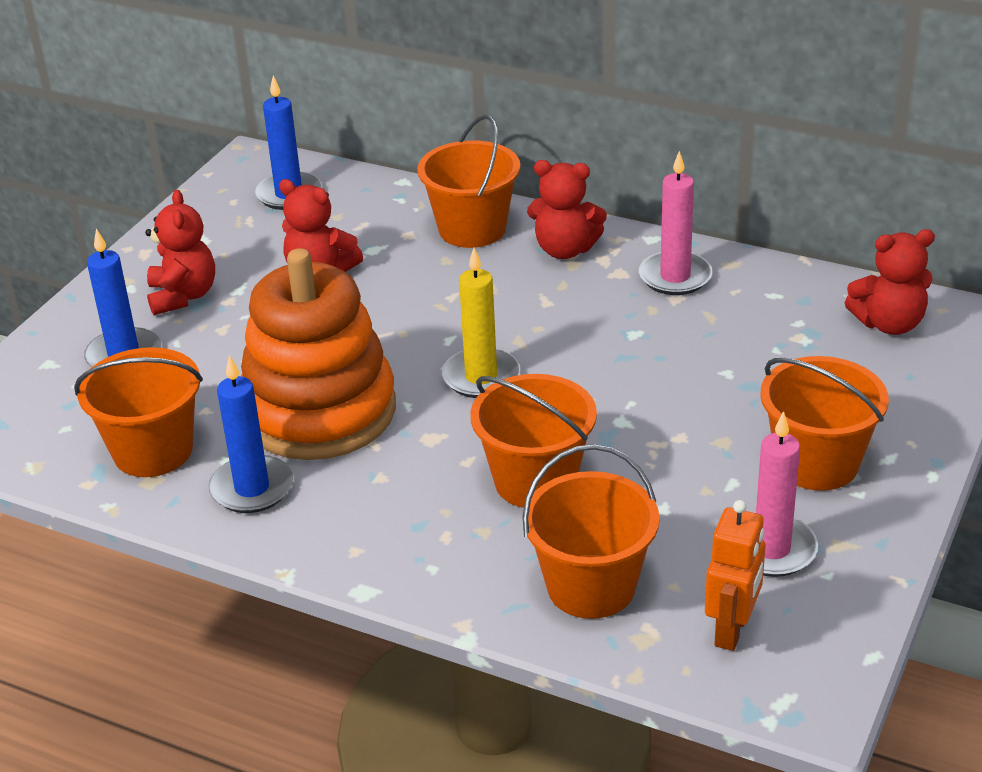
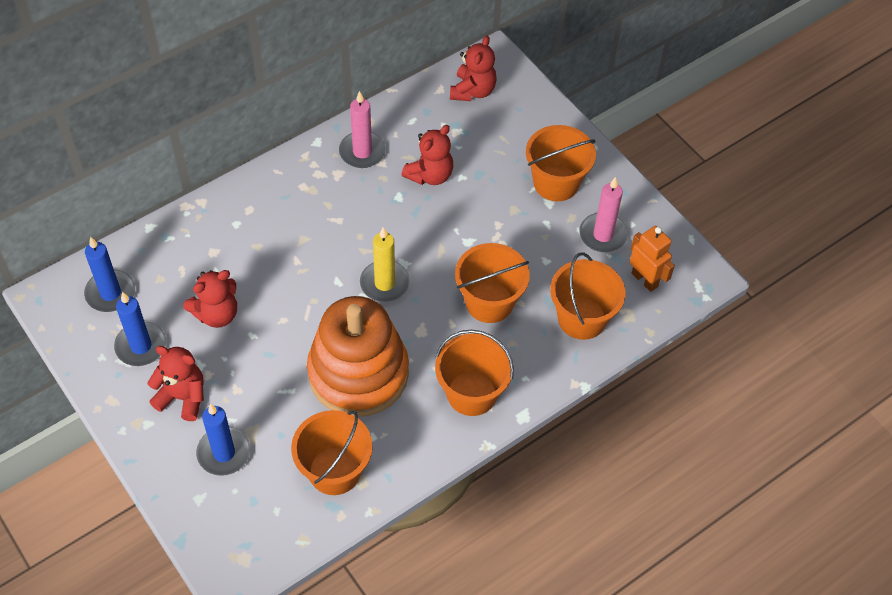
camera: 65 degrees left, 20 degrees up
blue candle [209,355,294,513] -> blue candle moved to [114,292,166,366]
orange bucket [417,115,520,248] -> orange bucket moved to [435,330,514,416]
red teddy bear [527,160,607,259] -> red teddy bear moved to [401,125,453,185]

